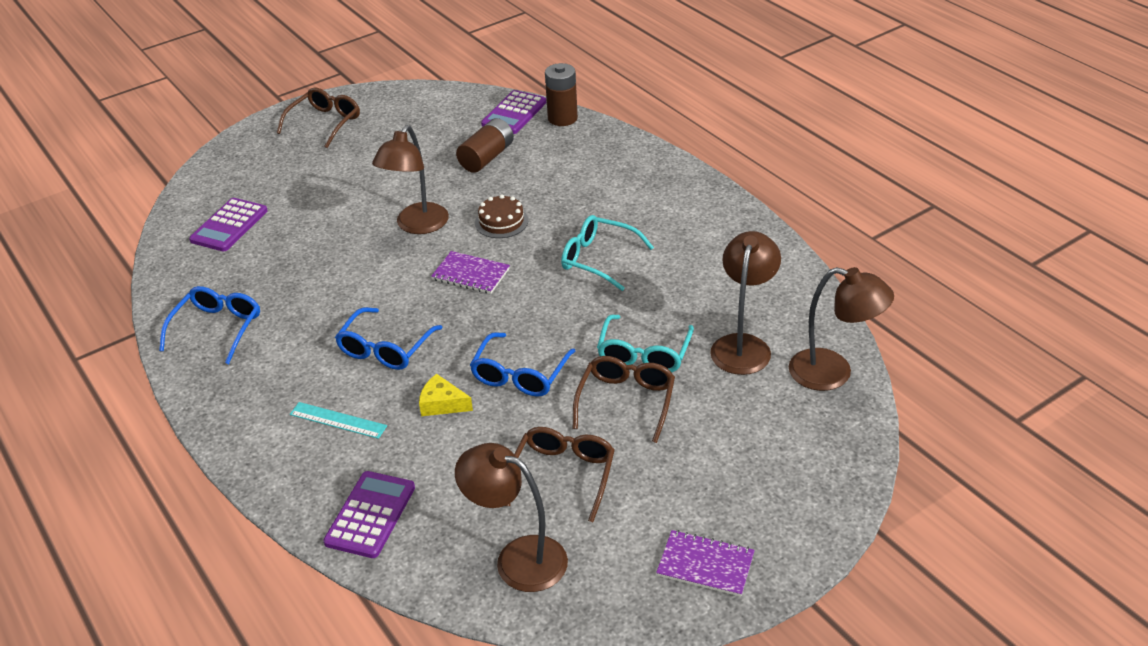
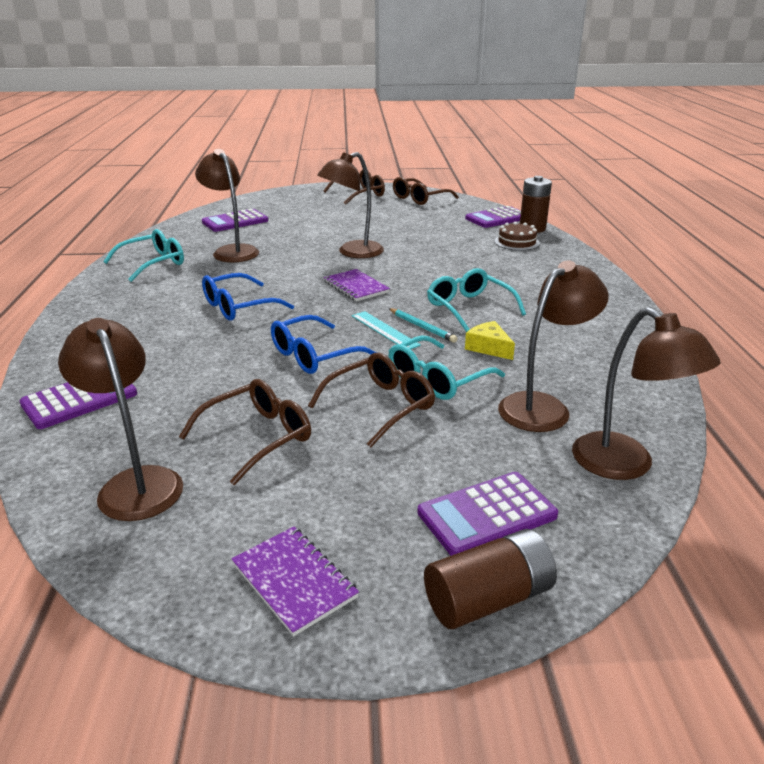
camera: 30 degrees right, 10 degrees down
blue glasses [159,286,260,364] -> turquoise glasses [103,229,184,282]
turquoise ruler [290,402,387,439] -> turquoise ruler moved to [352,311,421,349]
yellow cheese [419,374,473,416] -> yellow cheese moved to [465,321,515,360]
brown battery [456,118,514,173] -> brown battery moved to [424,529,557,629]
brown cake [475,194,529,238] -> brown cake moved to [494,222,540,251]
none -> brown lamp [195,149,259,262]
none -> turquoise pencil [388,308,458,343]
none -> brown glasses [393,177,459,205]
none -> purple calculator [417,472,558,556]

